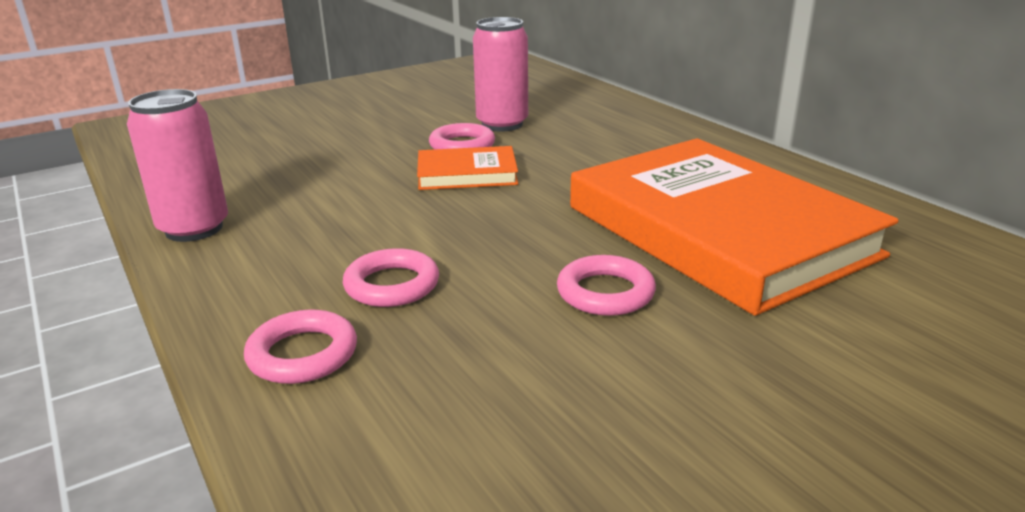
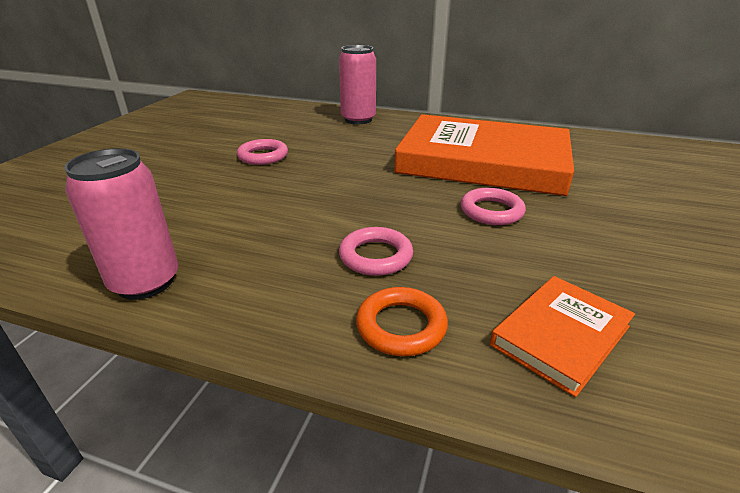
camera: 40 degrees left, 5 degrees up
pink ring [244,310,357,384] -> orange ring [356,287,448,356]
orange book [417,146,518,190] -> orange book moved to [490,276,635,397]
pink can [473,17,528,132] -> pink can moved to [339,45,376,124]

